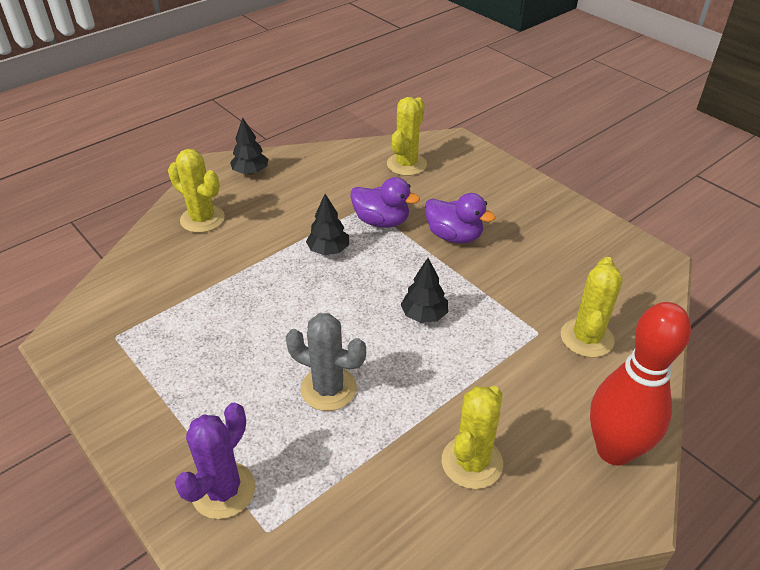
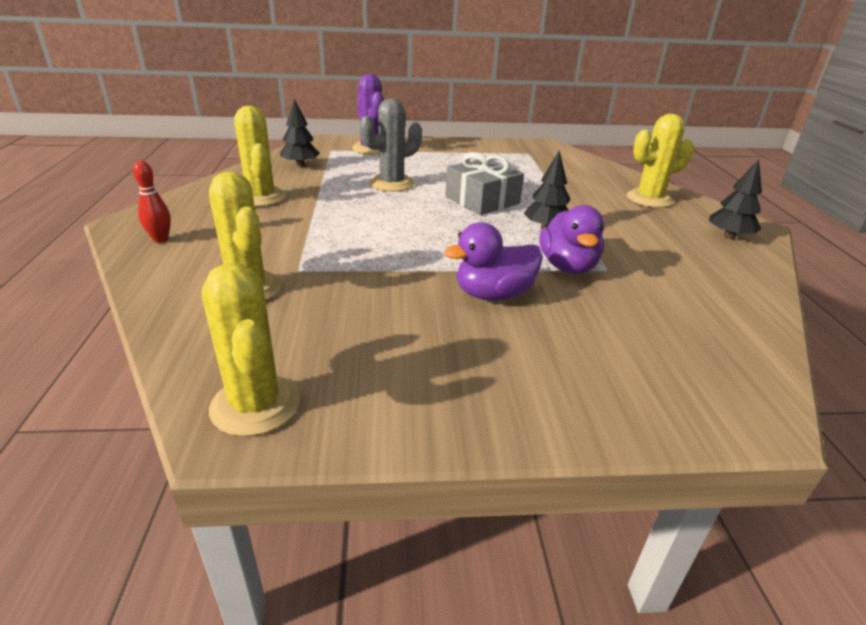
camera: 125 degrees right, 10 degrees down
purple duck [350,177,420,228] -> purple duck turned 60 degrees counterclockwise [539,205,604,274]
yellow cactus [387,97,427,176] -> yellow cactus moved to [202,263,300,436]
black tree [401,258,448,323] -> black tree moved to [280,99,320,167]
red bowling pin [590,302,691,466] -> red bowling pin [133,161,171,243], size x0.42
none -> grey gift [445,152,524,215]

